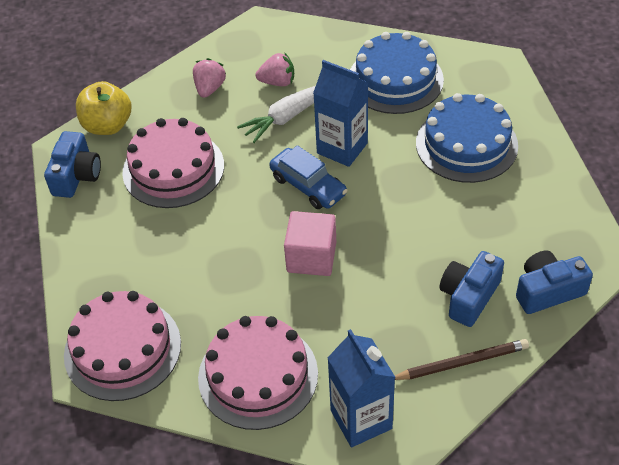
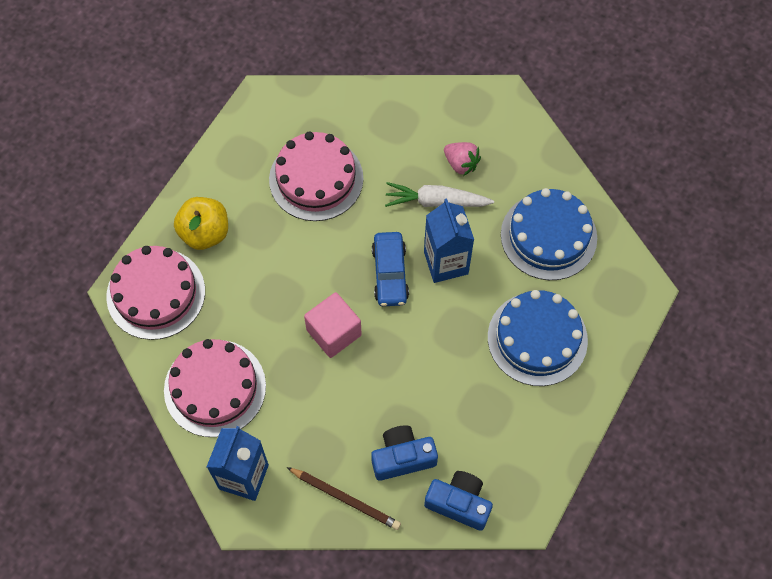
camera: 40 degrees right, 15 degrees up
blue camera [44,131,101,198] -> none
yellow apple [76,81,131,135] -> yellow apple moved to [174,197,228,250]
pink strawberry [193,58,226,98] -> none

